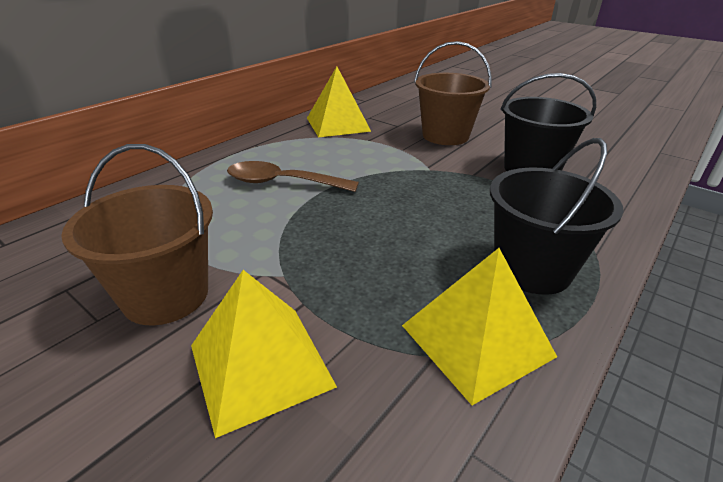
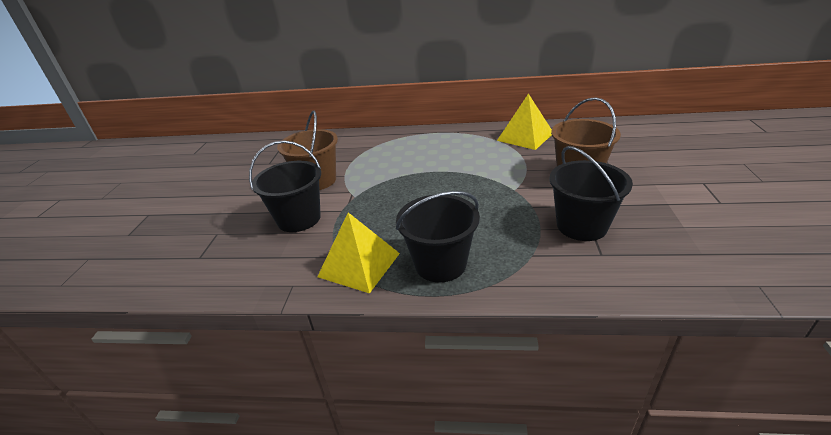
camera: 60 degrees right, 0 degrees up
yellow pyramid [191,270,337,438] -> black bucket [249,141,321,232]
brown spoon [227,161,359,192] -> none

